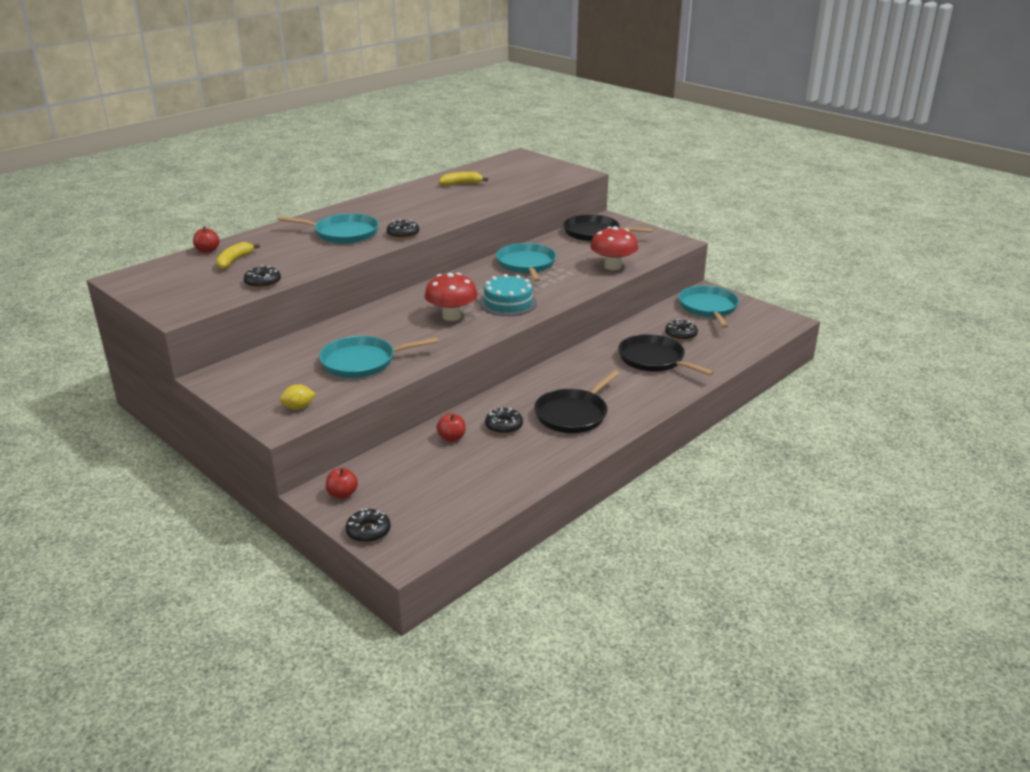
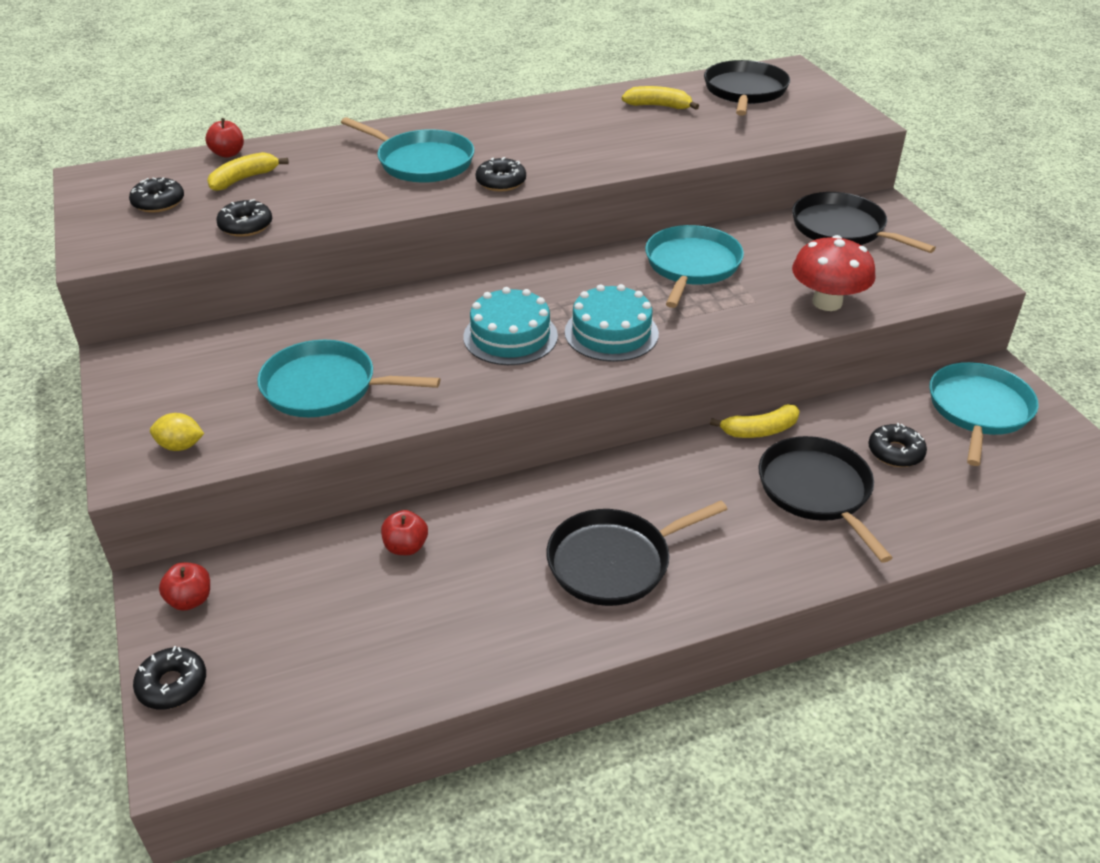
camera: 25 degrees right, 10 degrees up
red mushroom [424,273,478,321] -> turquoise cake [463,287,558,365]
black donut [485,408,523,434] -> black donut moved to [129,178,184,213]
none -> black pan [704,60,790,116]
none -> yellow banana [710,404,800,438]

